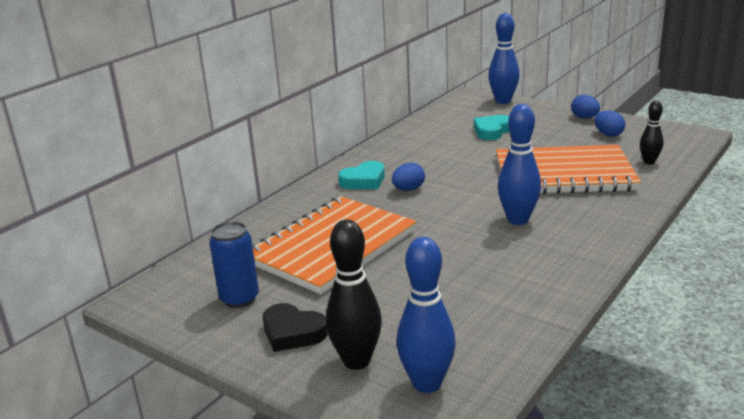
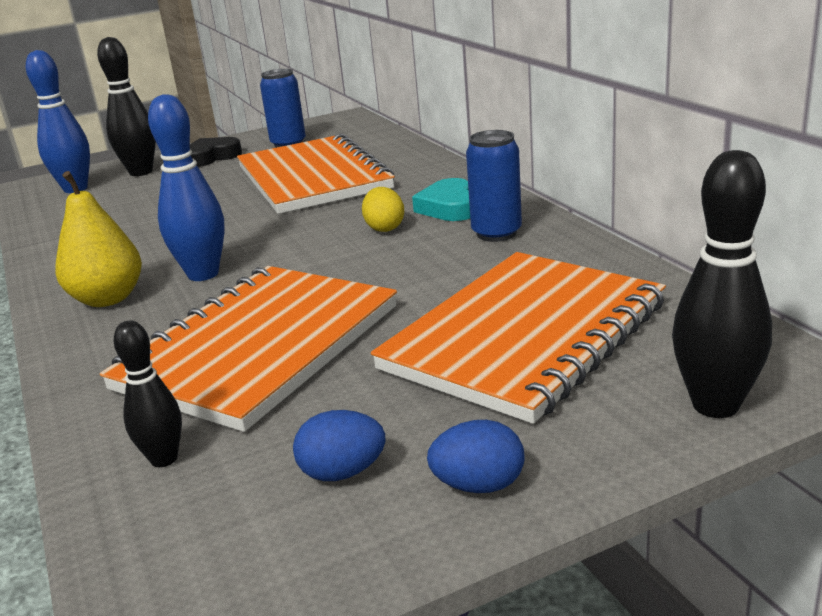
camera: 120 degrees right, 0 degrees up
blue egg [392,163,425,191] -> yellow egg [362,187,404,232]
turquoise heart [474,115,510,140] -> orange notebook [371,252,666,424]
blue bowling pin [488,13,520,104] -> black bowling pin [672,150,772,418]
none -> yellow pear [55,171,142,307]
none -> blue can [466,130,522,242]

